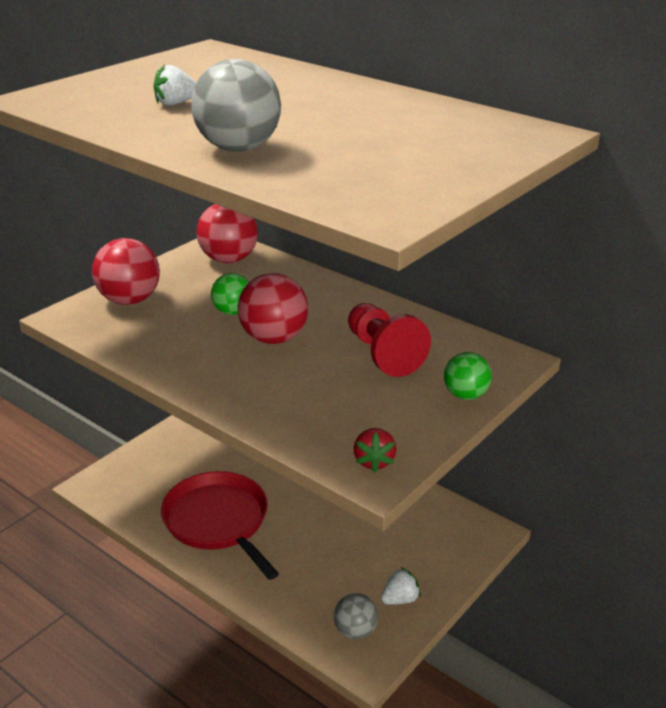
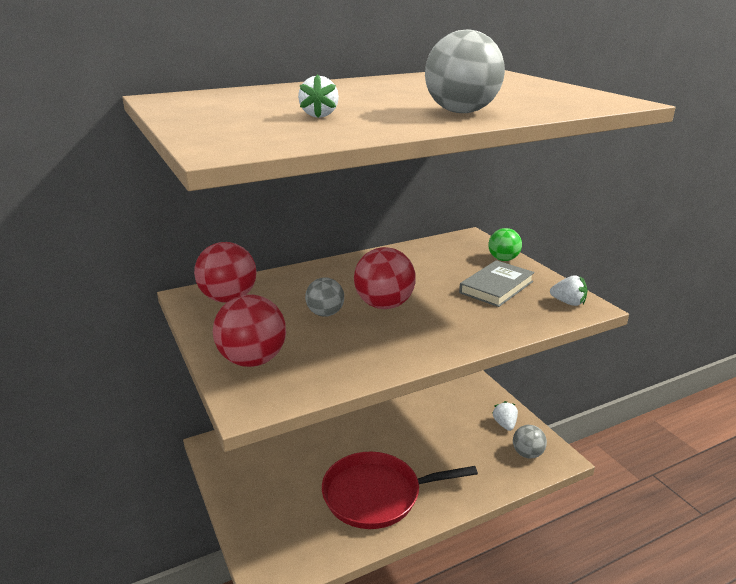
camera: 65 degrees left, 5 degrees down
green ball [211,273,249,315] -> grey ball [305,277,344,317]
red pawn [348,303,431,377] -> none
red strawberry [354,428,396,473] -> white strawberry [550,275,587,306]
none -> grey book [459,260,535,307]

